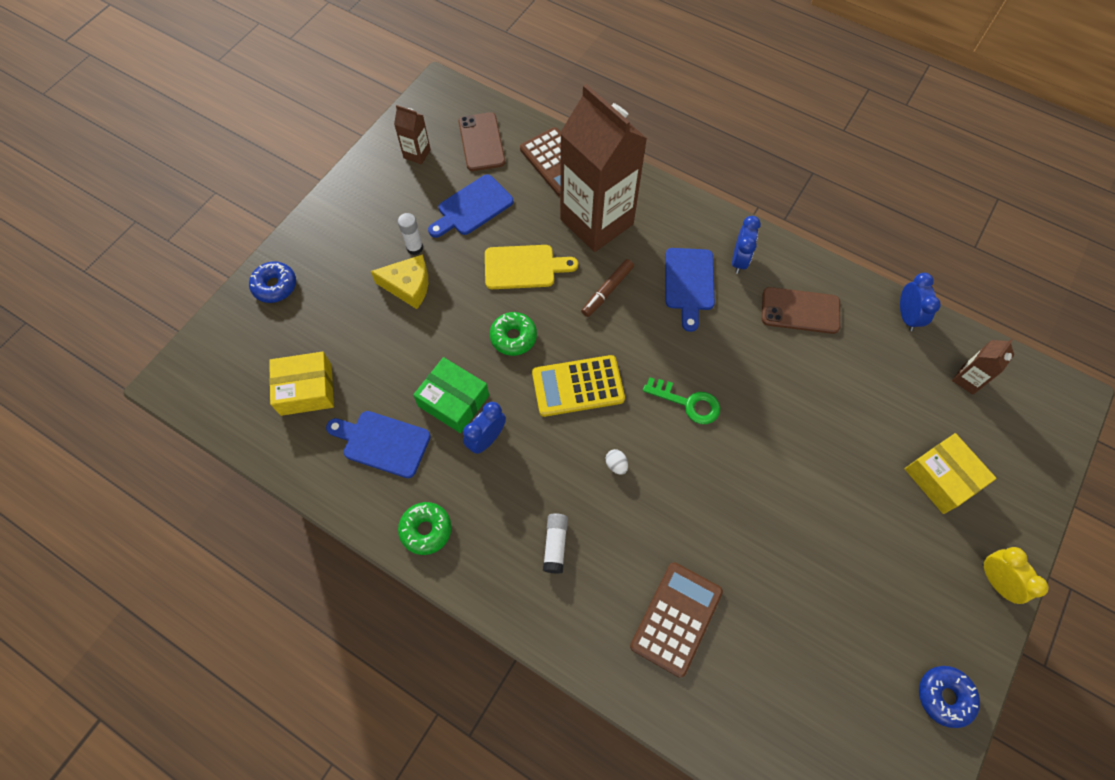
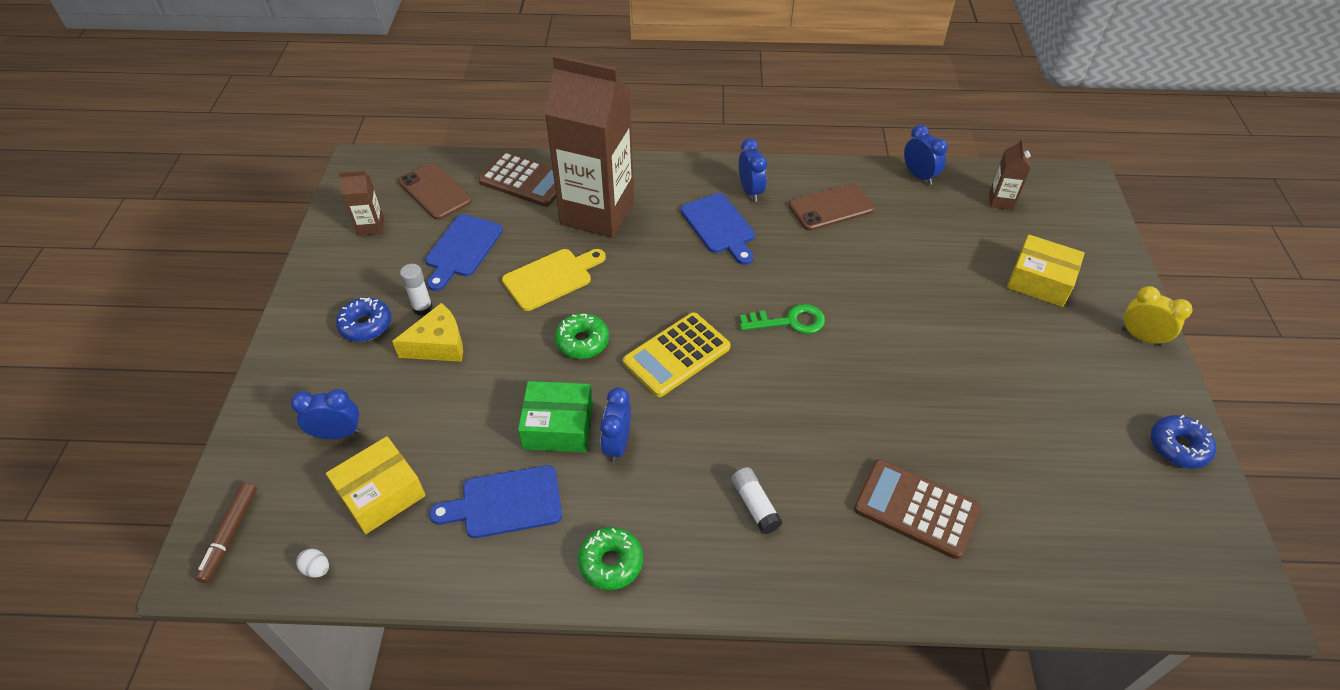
camera: 30 degrees left, 15 degrees down
blue donut [249,261,296,303] -> blue donut moved to [336,297,391,342]
brown marker [581,259,634,317] -> brown marker moved to [194,482,257,583]
white egg [606,449,628,475] -> white egg moved to [296,549,329,578]
brown calculator [630,562,723,678] -> brown calculator turned 60 degrees counterclockwise [854,459,980,559]
none -> blue clock [291,389,360,439]

